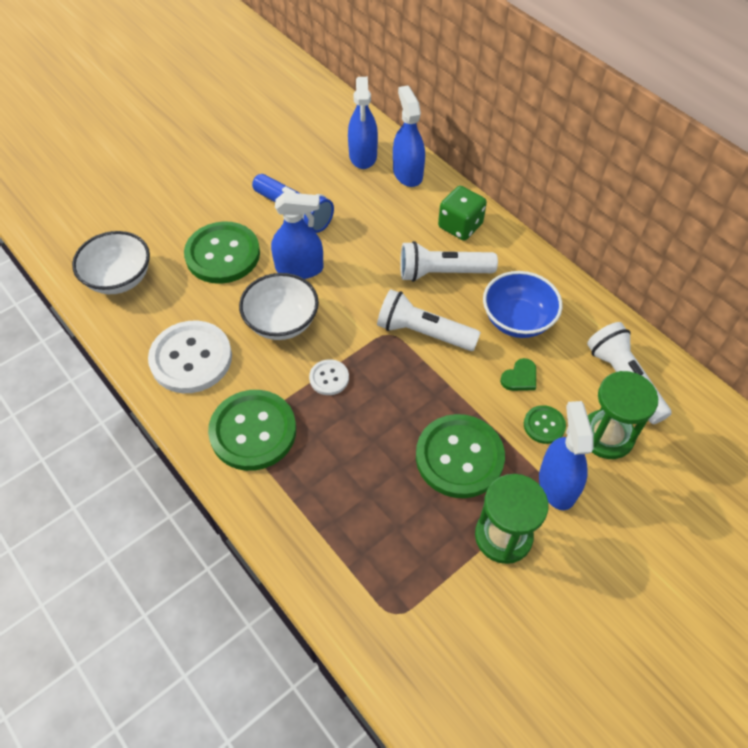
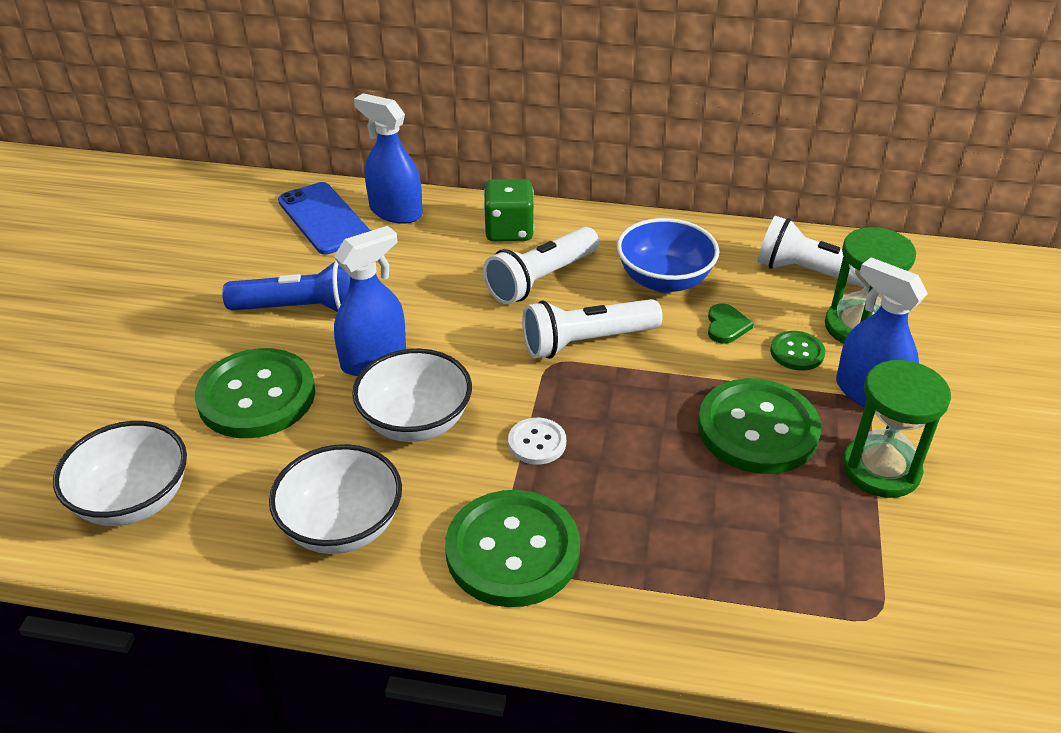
camera: 40 degrees left, 15 degrees down
white button [148,320,232,393] -> white bowl [269,444,402,554]
blue spray bottle [348,77,378,169] -> blue phone [278,182,371,255]

